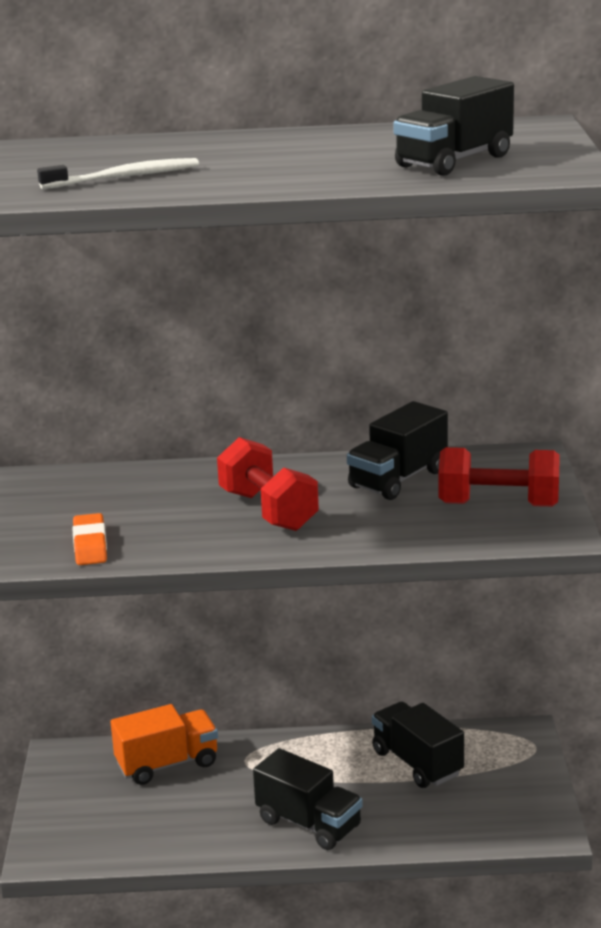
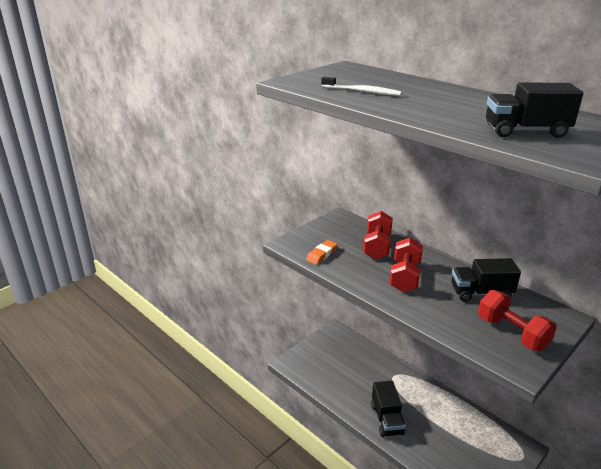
camera: 45 degrees right, 5 degrees up
orange truck [111,704,218,785] -> none
black truck [372,702,464,788] -> none
none -> red dumbbell [363,211,393,260]

